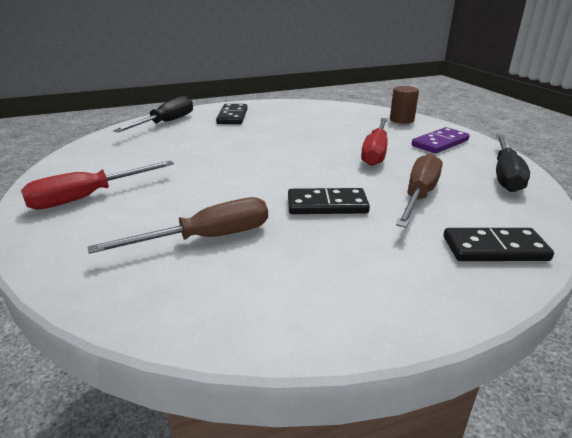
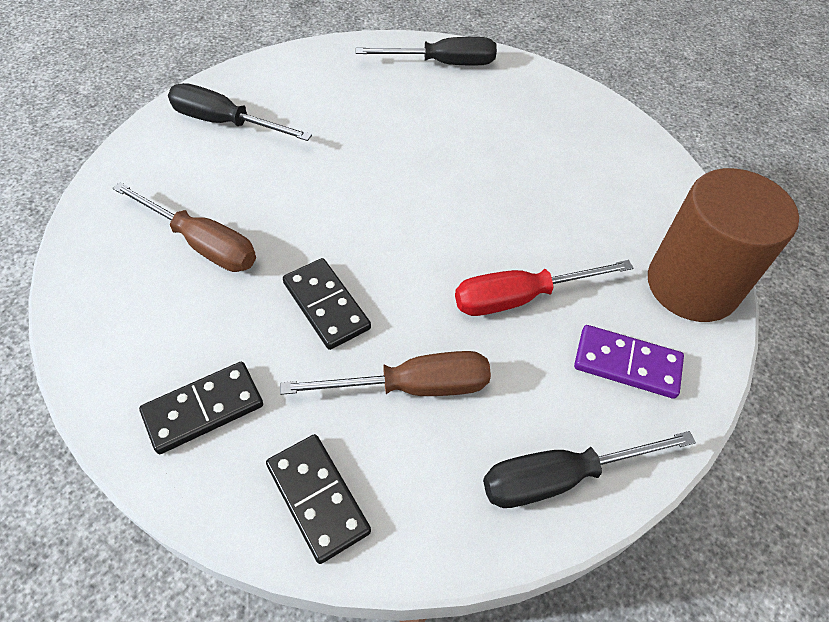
camera: 55 degrees right, 25 degrees up
red screwdriver [21,161,174,210] -> black screwdriver [168,83,312,141]
black domino [216,104,248,124] -> black domino moved to [139,362,263,454]
brown cylinder [390,86,419,124] -> brown cylinder [648,168,799,322], size x2.06

